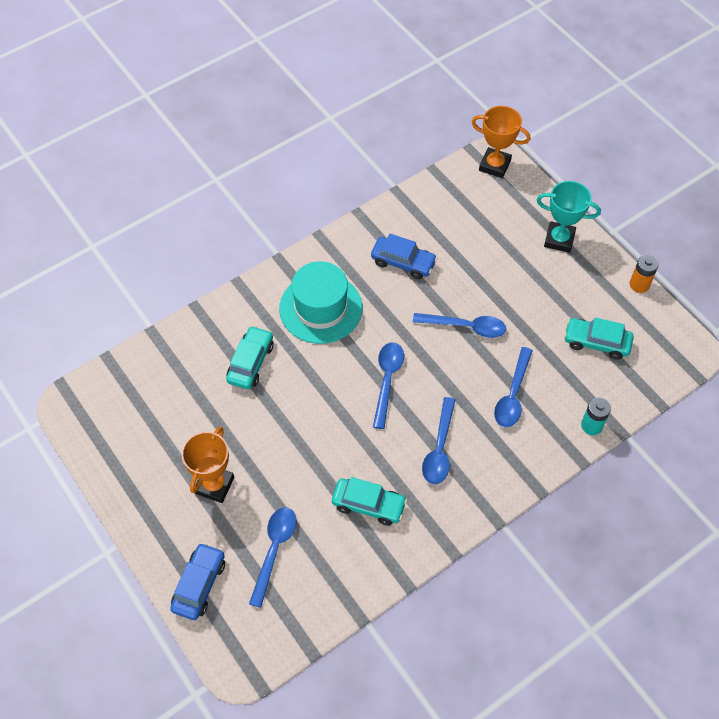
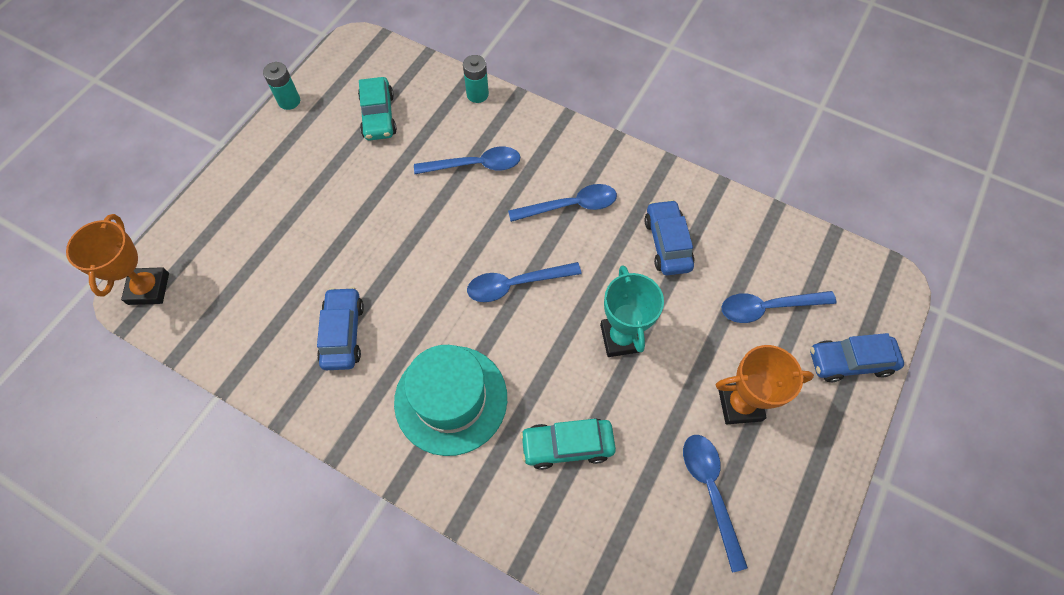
camera: 115 degrees left, 5 degrees up
turquoise car [332,477,407,526] -> blue car [644,200,694,275]
blue spoon [413,313,506,338] -> blue spoon moved to [683,435,748,573]
turquoise trophy [537,181,601,253] -> turquoise trophy moved to [600,265,664,357]
orange battery [630,255,659,293] -> turquoise battery [263,62,300,110]

